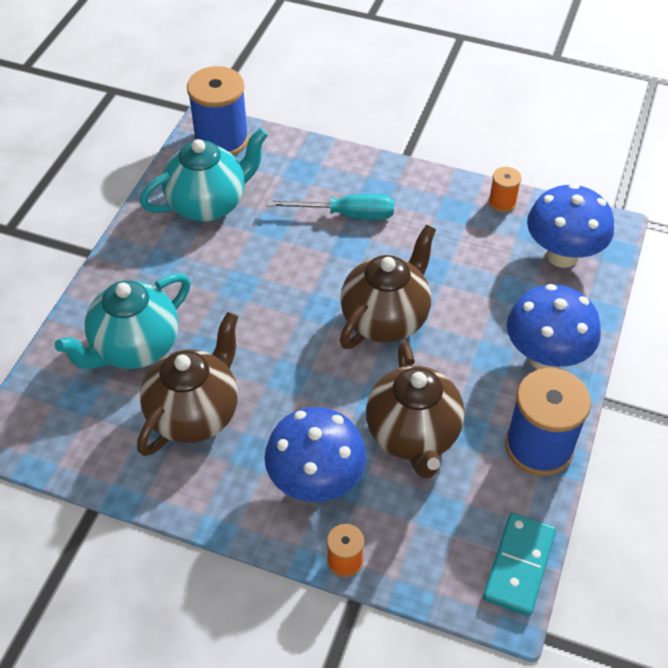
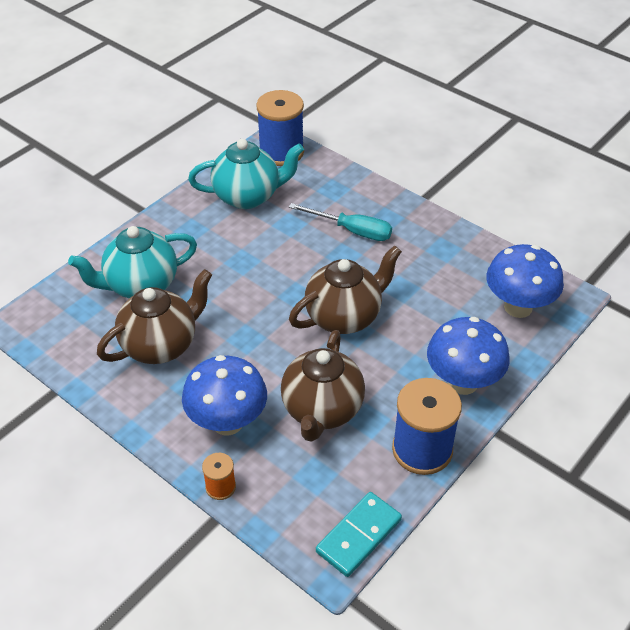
camera: 20 degrees right, 5 degrees down
orange spool [488,167,522,213] -> none

